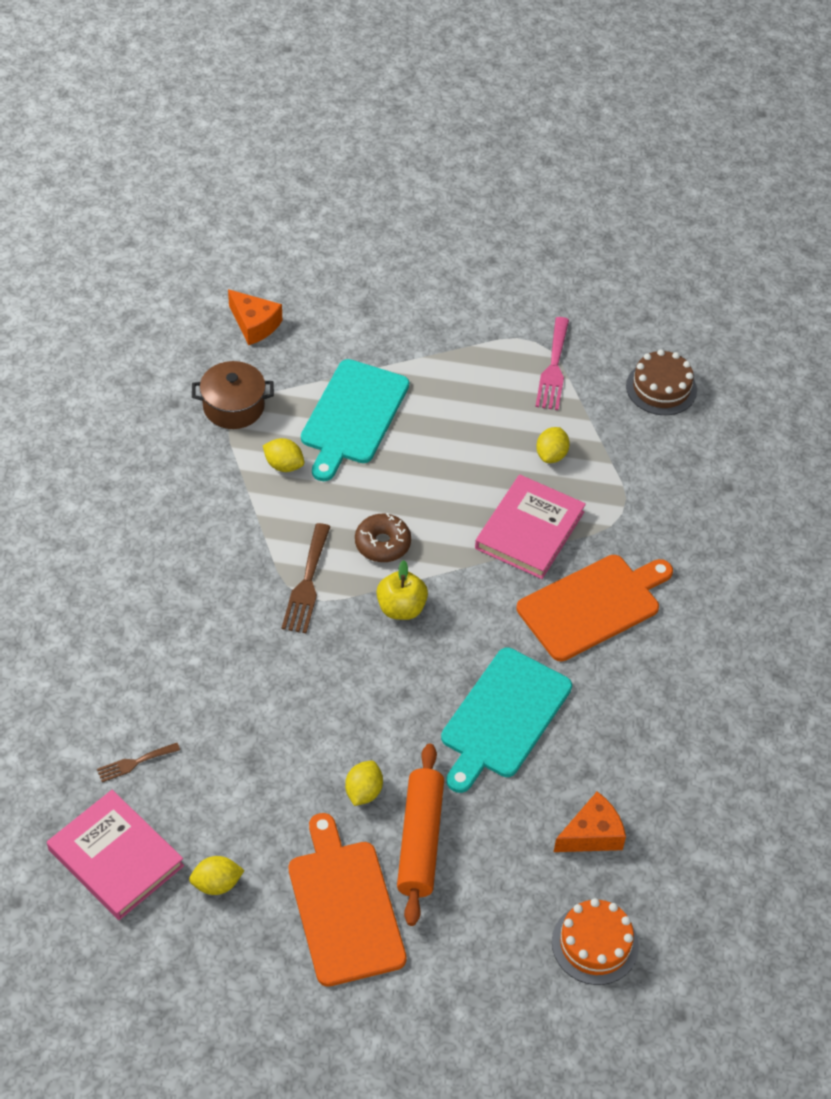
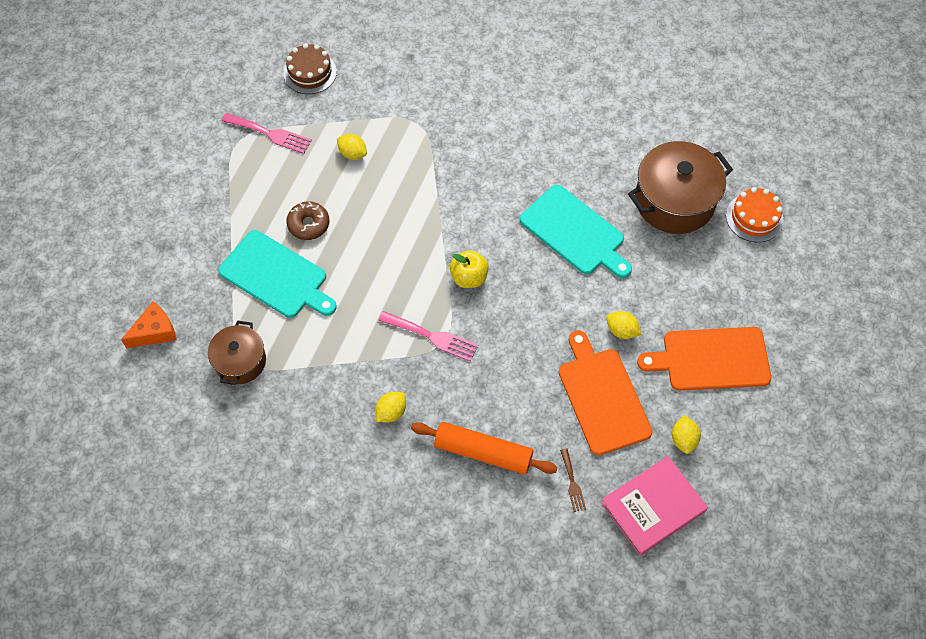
camera: 75 degrees left, 10 degrees up
yellow lemon [263,438,304,472] -> yellow lemon moved to [376,392,406,423]
brown fork [282,523,330,633] -> pink fork [378,311,478,362]
brown donut [355,513,411,562] -> brown donut moved to [286,201,329,240]
orange rolling pin [397,744,444,926] -> orange rolling pin moved to [411,422,558,474]
pink book [475,475,586,579] -> none
orange cutting board [517,555,673,661] -> orange cutting board moved to [559,330,653,455]
orange cheese [554,792,626,852] -> brown pot [628,141,733,234]

